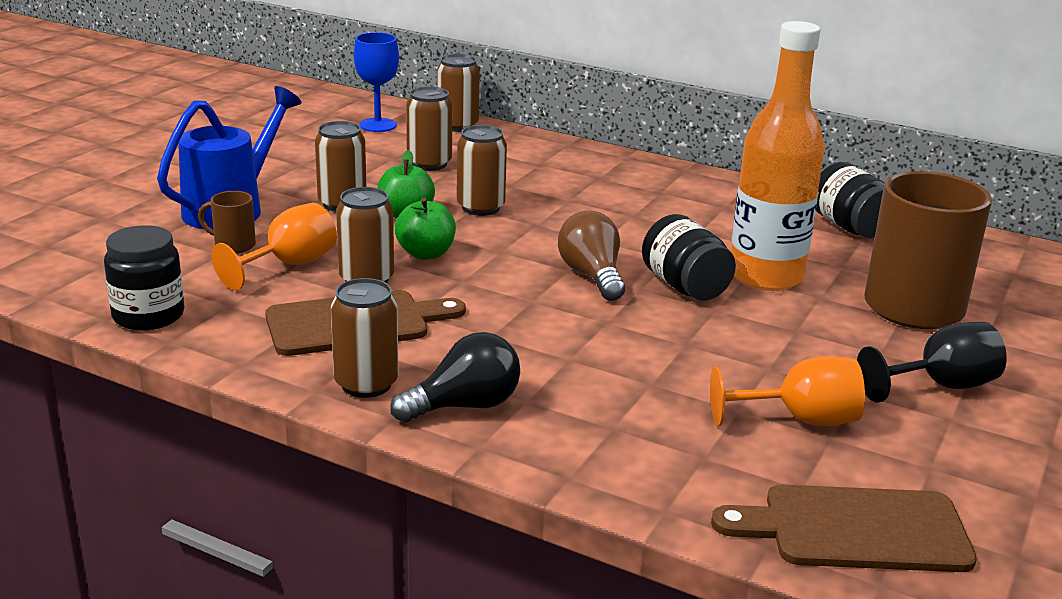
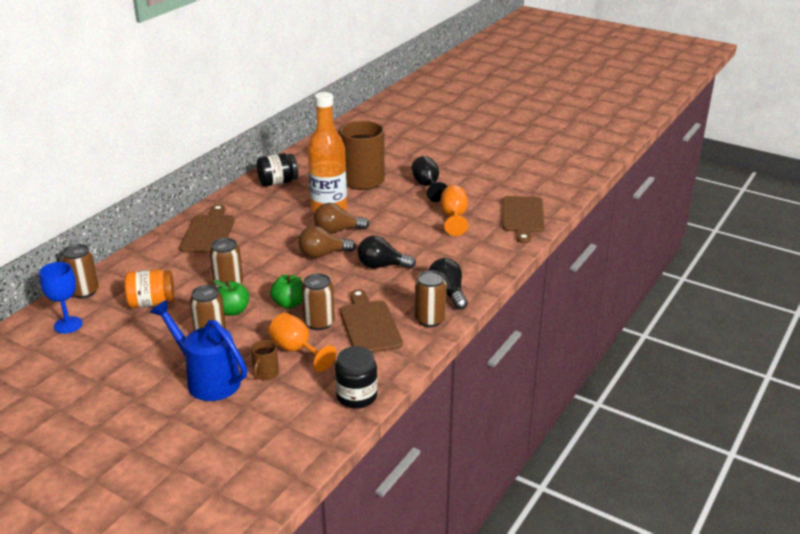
camera: 85 degrees left, 5 degrees up
brown can [406,86,452,171] -> orange jar [125,269,175,308]
black jar [642,214,736,300] -> brown light bulb [314,203,369,234]
none -> brown cutting board [180,204,234,253]
none -> black light bulb [358,236,416,269]

